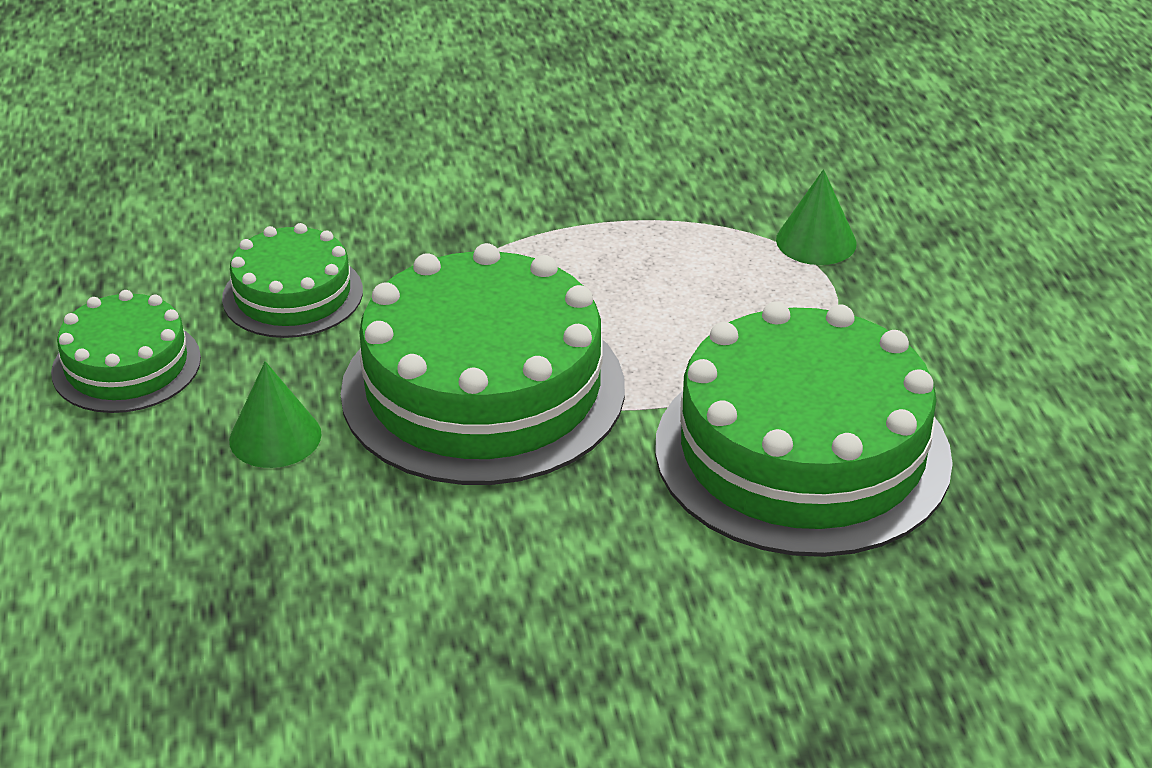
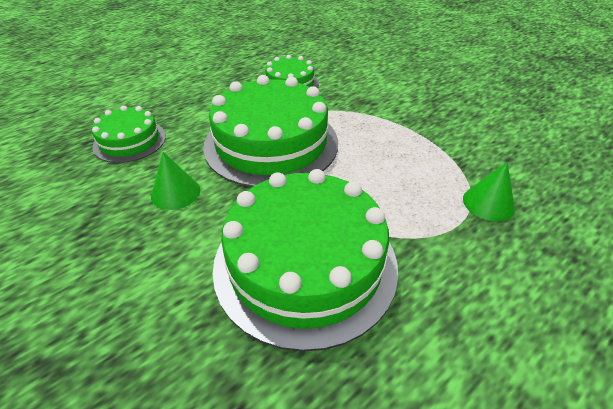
camera: 60 degrees right, 5 degrees up
green cake [51,290,201,413] -> green cake moved to [92,106,166,163]
green cone [229,361,322,468] -> green cone moved to [151,152,200,210]

